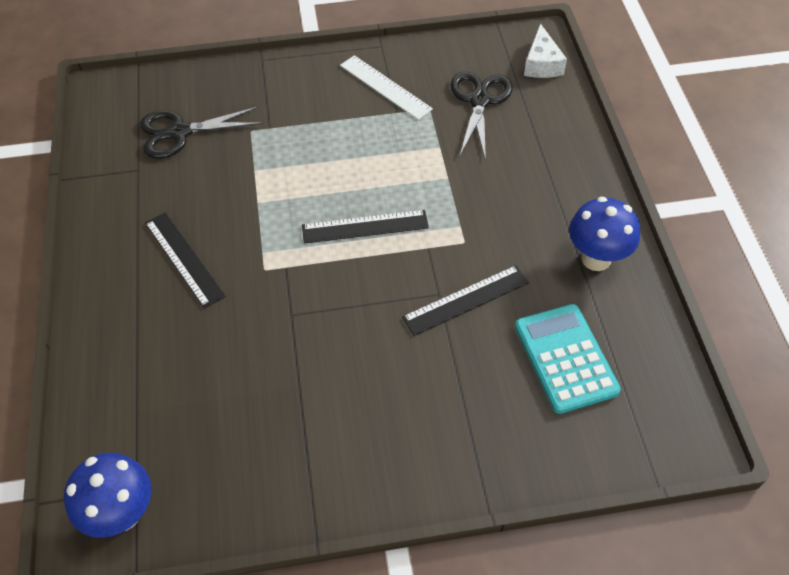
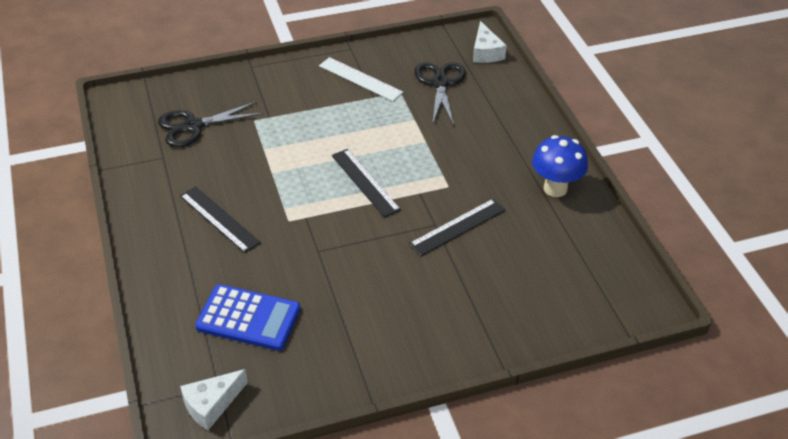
camera: 10 degrees left, 10 degrees down
blue mushroom [64,453,151,538] -> white cheese [180,369,248,430]
black ruler [302,210,429,243] -> black ruler turned 75 degrees clockwise [332,149,401,218]
turquoise calculator [515,304,621,414] -> none
none -> blue calculator [195,284,301,351]

